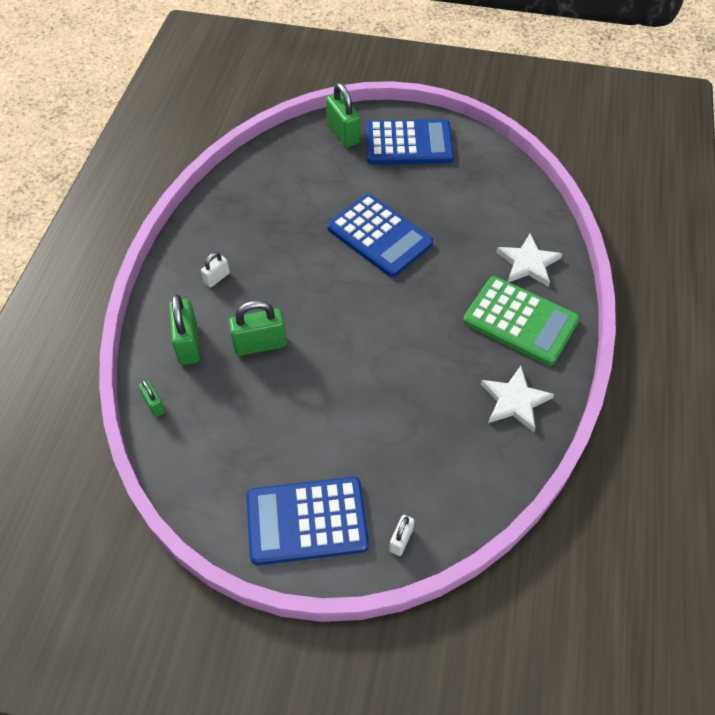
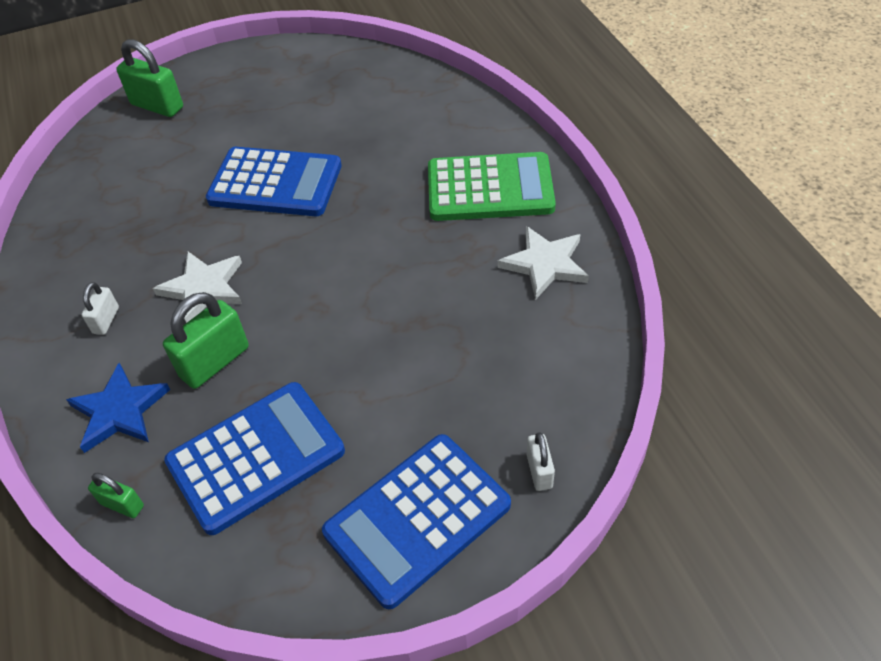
camera: 30 degrees left, 5 degrees down
green padlock [169,294,200,365] -> blue star [66,363,170,453]
blue calculator [366,119,454,165] -> blue calculator moved to [164,382,345,535]
white star [496,234,562,287] -> white star moved to [153,252,242,323]

